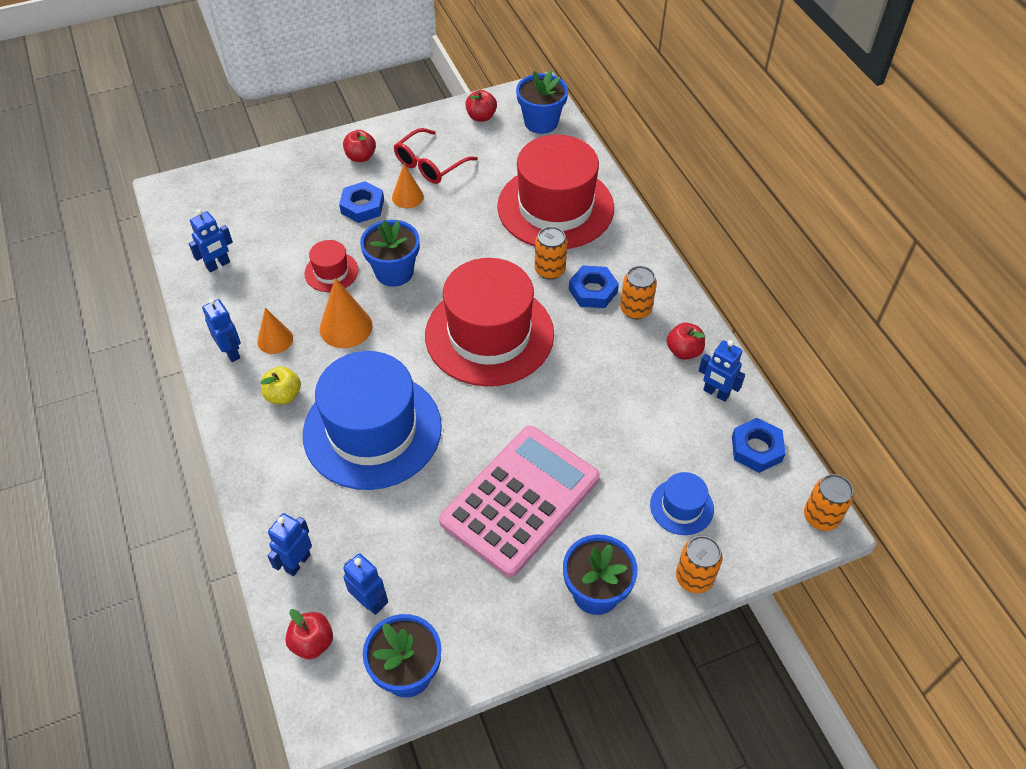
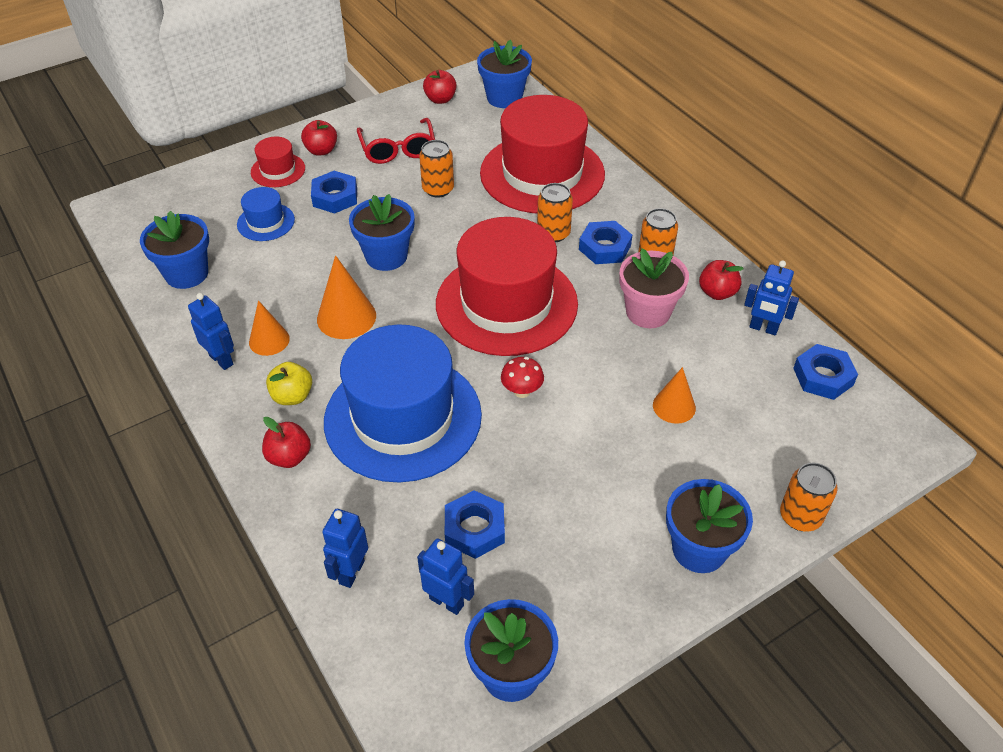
camera: 10 degrees left, 5 degrees down
blue robot [189,209,233,272] -> blue flower pot [140,211,209,289]
red apple [285,609,333,659] -> red apple moved to [262,417,311,468]
red hat [304,240,359,292] -> red hat moved to [251,137,305,187]
orange cone [392,164,424,208] -> orange cone moved to [653,367,696,424]
red glasses [394,128,478,184] -> red glasses turned 45 degrees counterclockwise [357,118,435,164]
pink calculator [439,426,600,577] -> none
blue hat [650,472,714,535] -> blue hat moved to [237,187,295,241]
orange can [804,474,854,531] -> orange can moved to [419,140,454,198]
none -> blue nut [445,490,505,559]
none -> red mushroom [501,357,544,398]
none -> pink flower pot [620,249,689,328]

